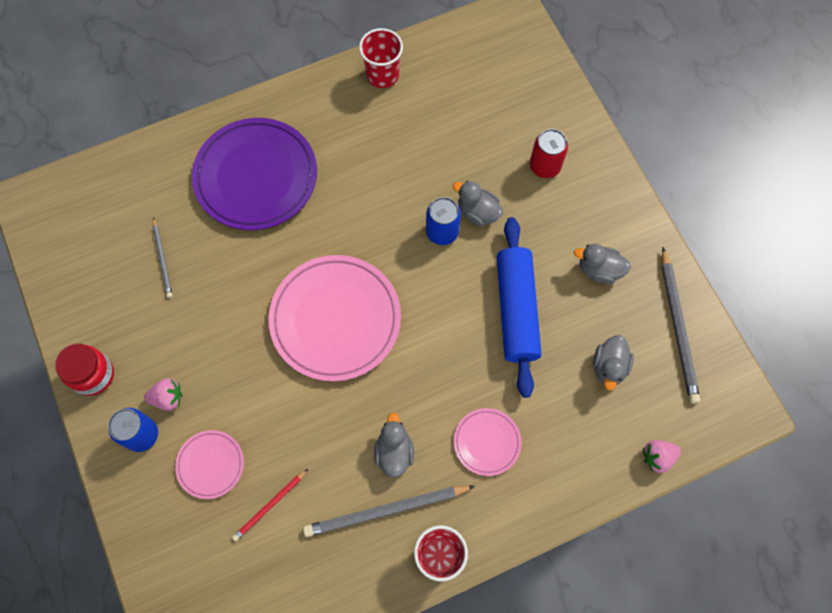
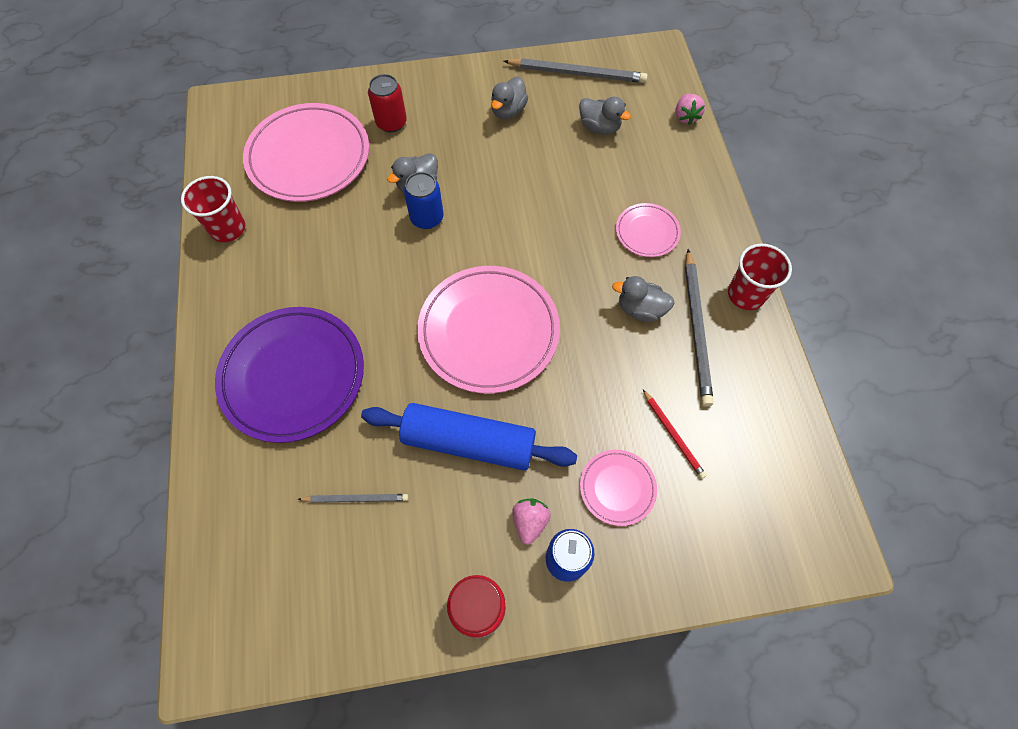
camera: 75 degrees left, 5 degrees down
blue rolling pin [497,217,542,398] -> blue rolling pin moved to [361,403,577,471]
none -> pink plate [243,103,369,202]

